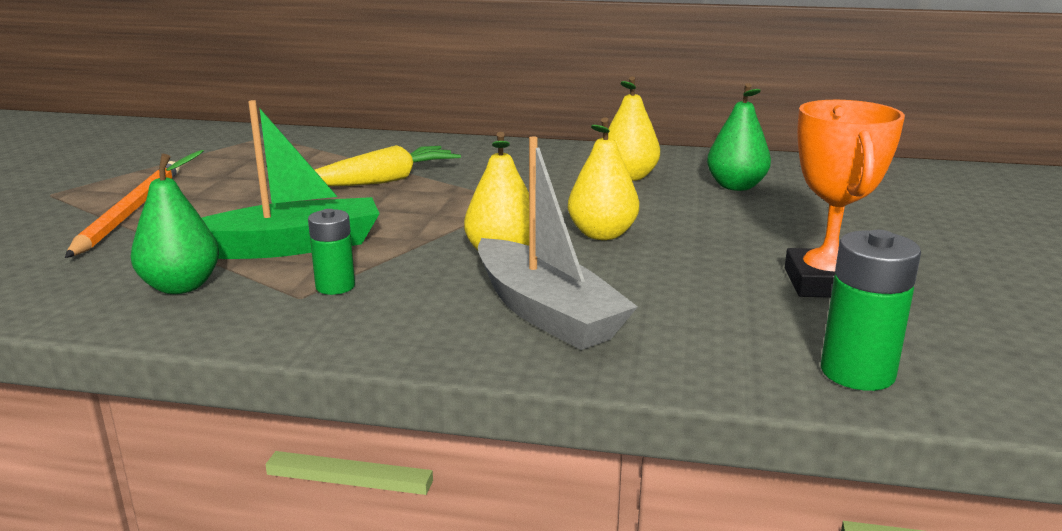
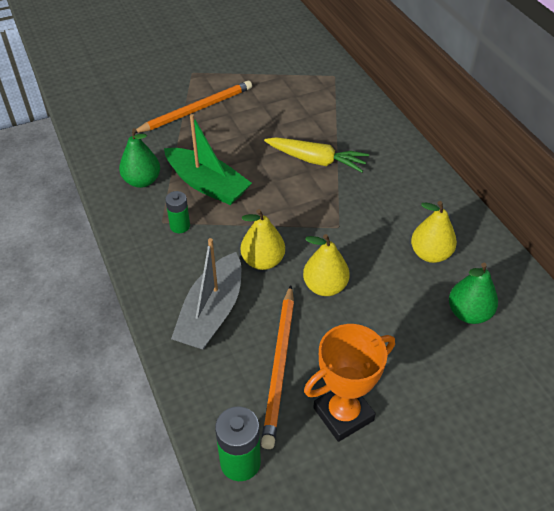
camera: 55 degrees right, 25 degrees up
none -> orange pencil [261,285,294,449]

